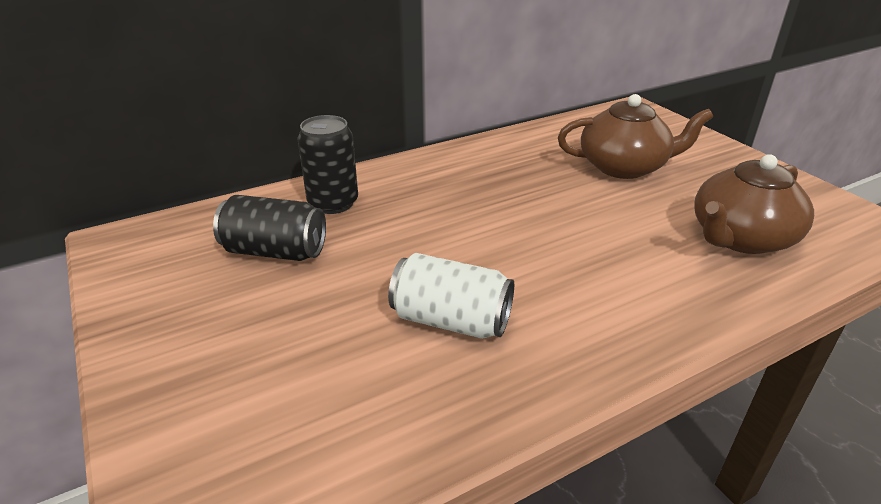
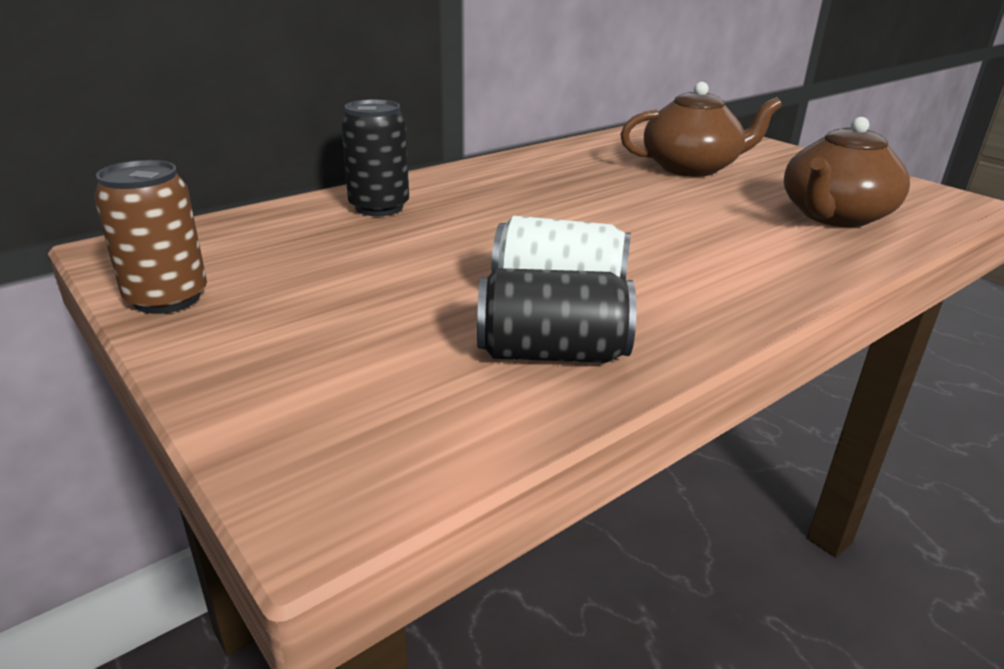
camera: 10 degrees left, 5 degrees down
black can [213,195,326,261] -> black can moved to [477,268,636,363]
none -> brown can [94,160,207,314]

